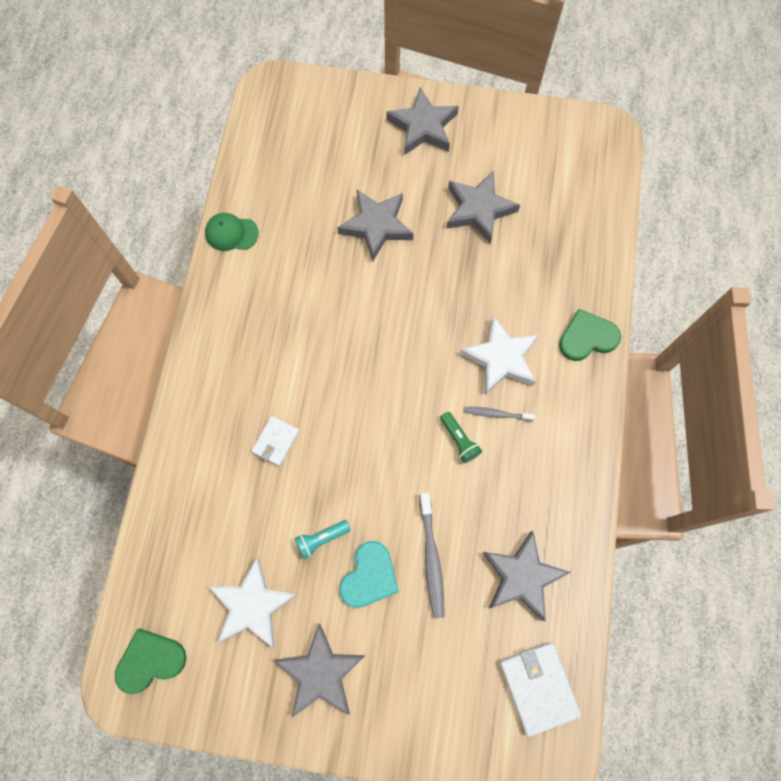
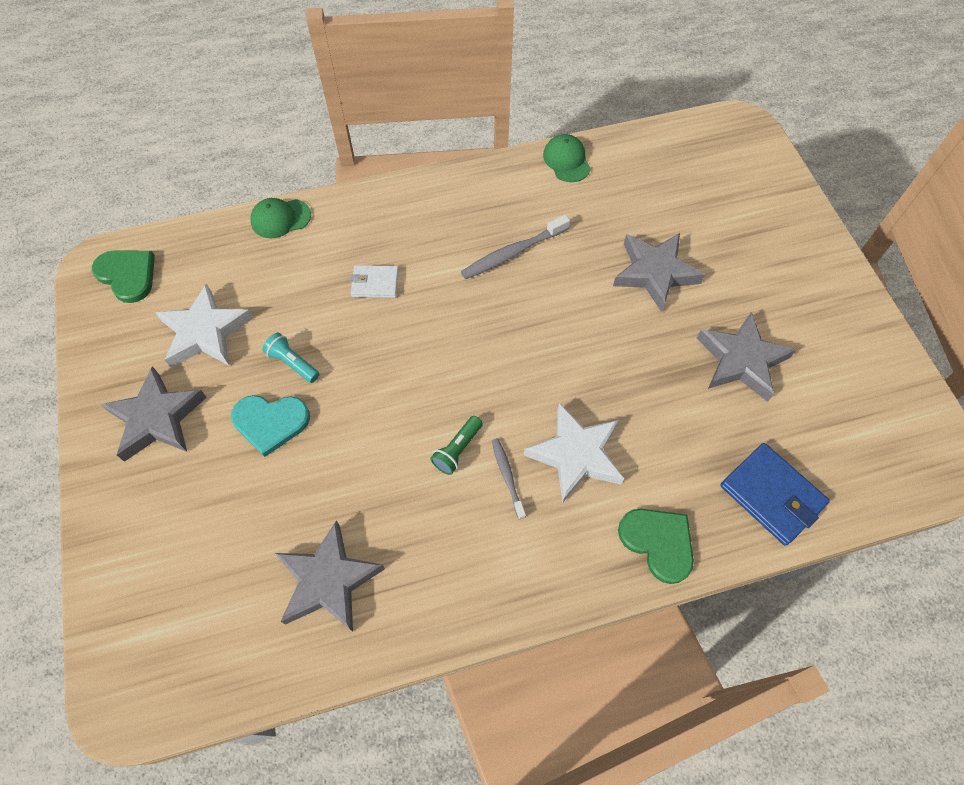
camera: 65 degrees right, 10 degrees down
grey star [387,88,459,155] -> none
grey toothbrush [419,492,444,618] -> grey toothbrush moved to [461,215,570,279]
white wallet [500,642,581,737] -> none
none -> green cap [250,198,311,238]
none -> blue wallet [720,443,830,546]

